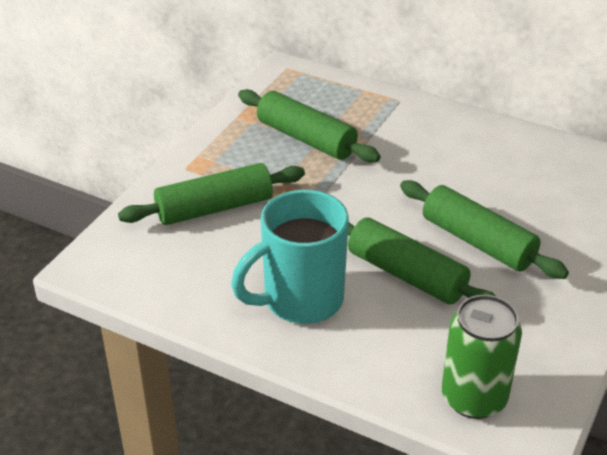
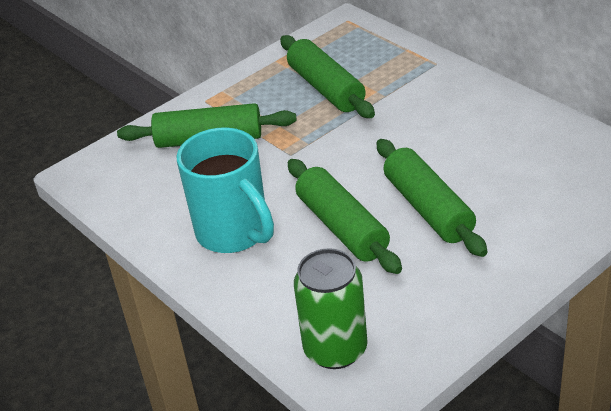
camera: 25 degrees right, 0 degrees up
turquoise mug [231,190,349,324] -> turquoise mug turned 120 degrees counterclockwise [177,127,274,253]

